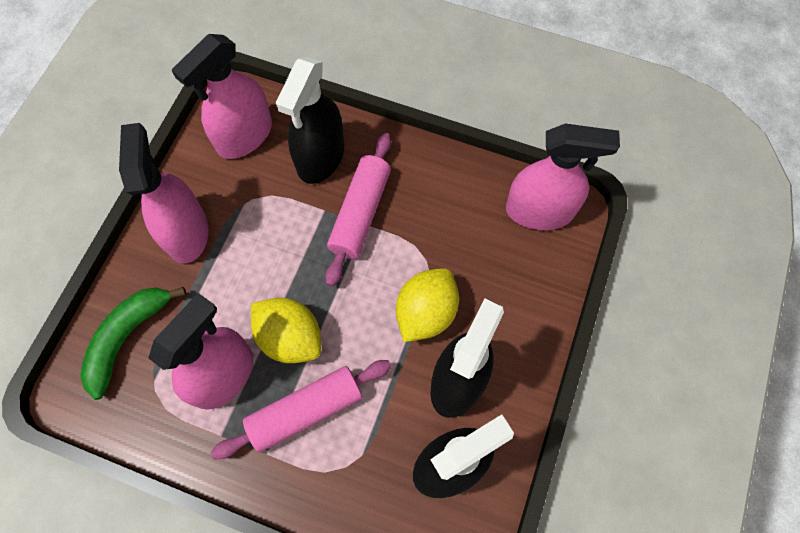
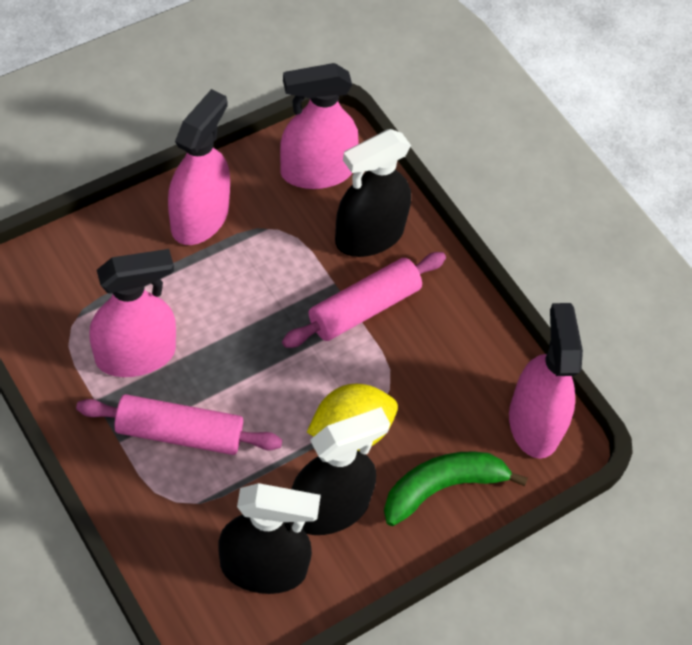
camera: 30 degrees right, 10 degrees down
green banana [80,287,186,400] -> green banana moved to [384,451,528,526]
yellow lemon [251,298,321,363] -> none
pink spray bottle [506,123,620,230] -> pink spray bottle turned 135 degrees counterclockwise [509,303,583,459]

